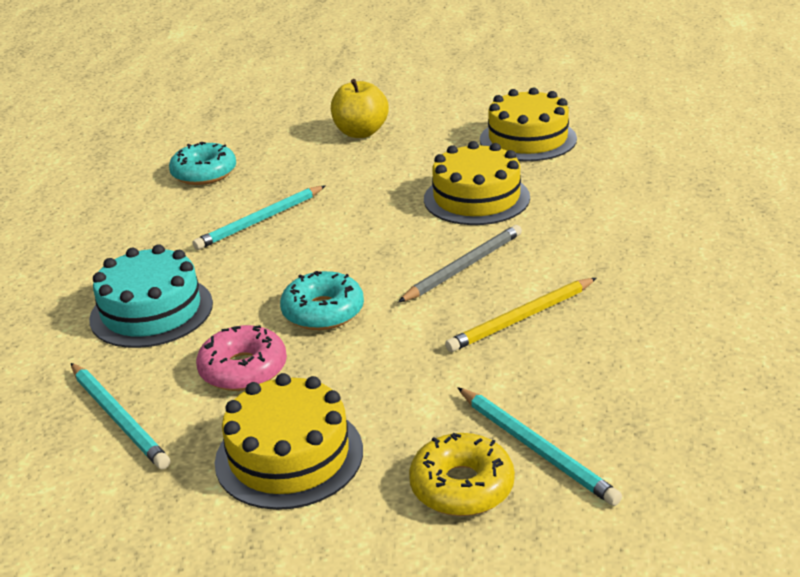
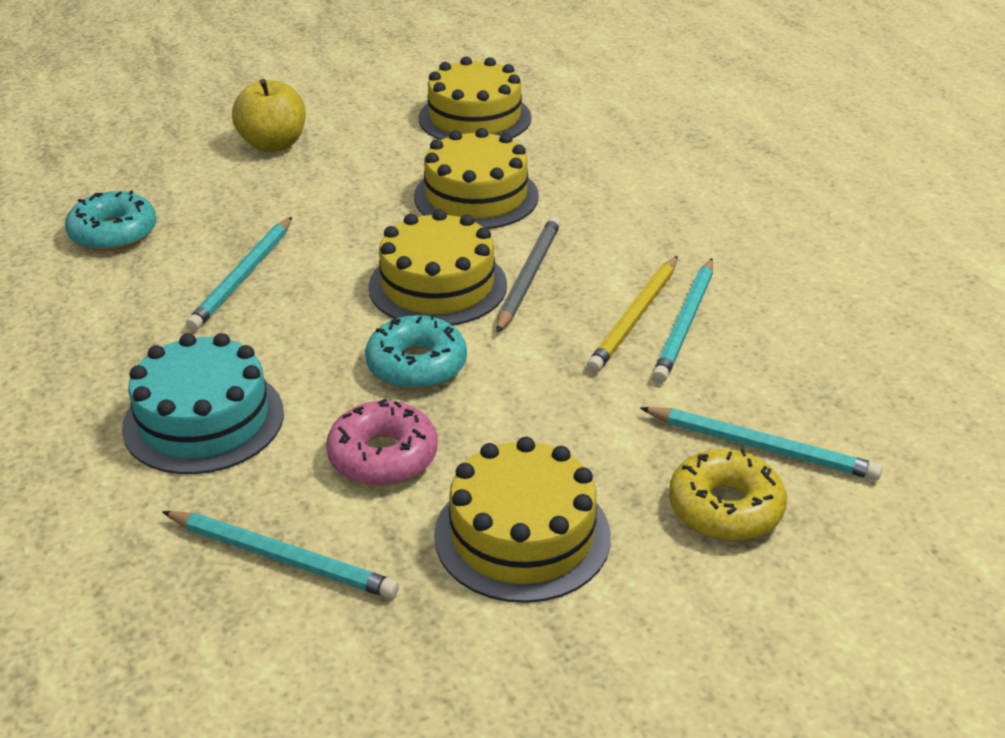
camera: 30 degrees left, 5 degrees up
none -> yellow cake [368,209,507,326]
none -> turquoise pencil [652,258,713,383]

